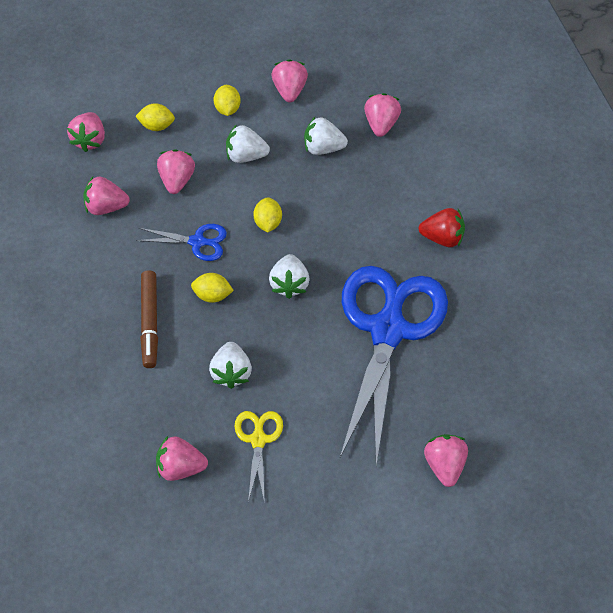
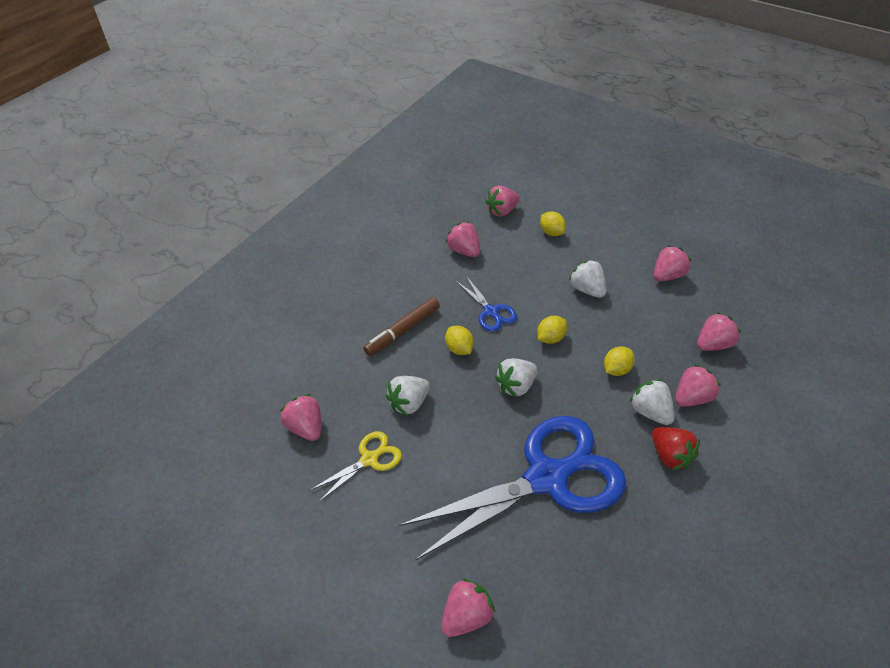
camera: 50 degrees right, 10 degrees down
pink strawberry [157,149,195,194] -> pink strawberry moved to [675,364,721,407]
yellow lemon [213,85,241,116] -> yellow lemon moved to [604,346,635,376]
white strawberry [304,117,348,155] -> white strawberry moved to [629,379,675,425]

